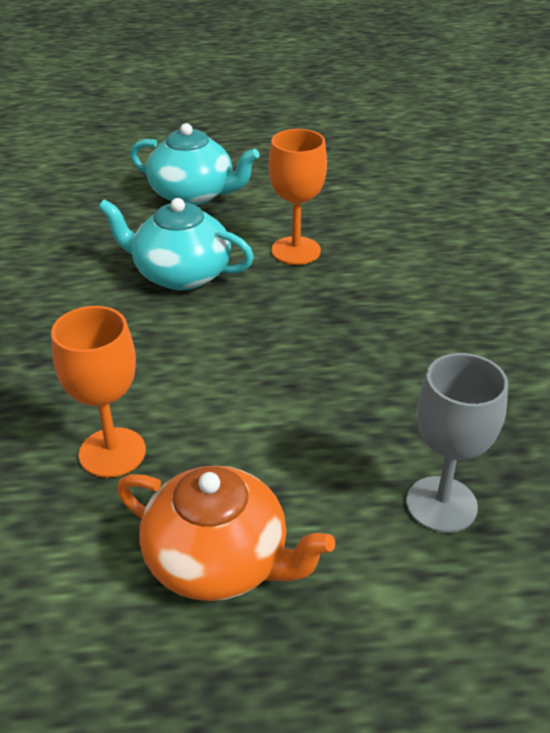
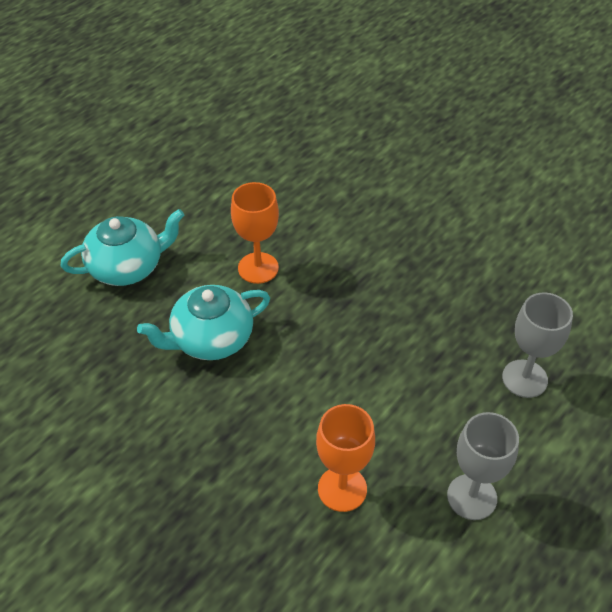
camera: 45 degrees left, 10 degrees up
orange teapot [117,466,335,601] -> grey goblet [447,412,519,520]

